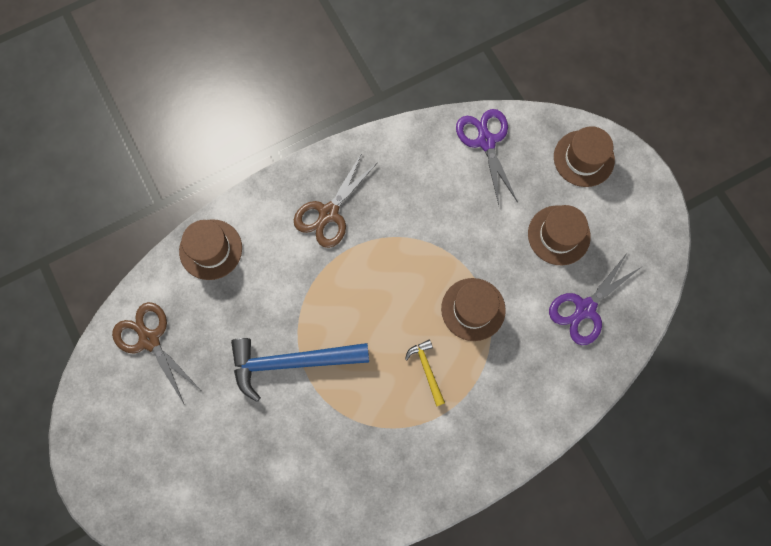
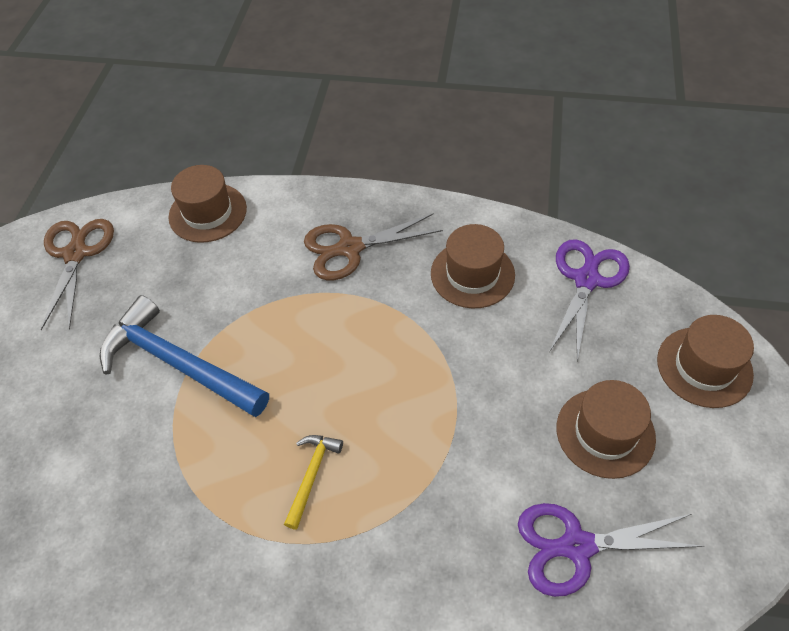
camera: 40 degrees right, 20 degrees down
brown hat [441,278,506,341] -> brown hat moved to [431,224,515,309]

